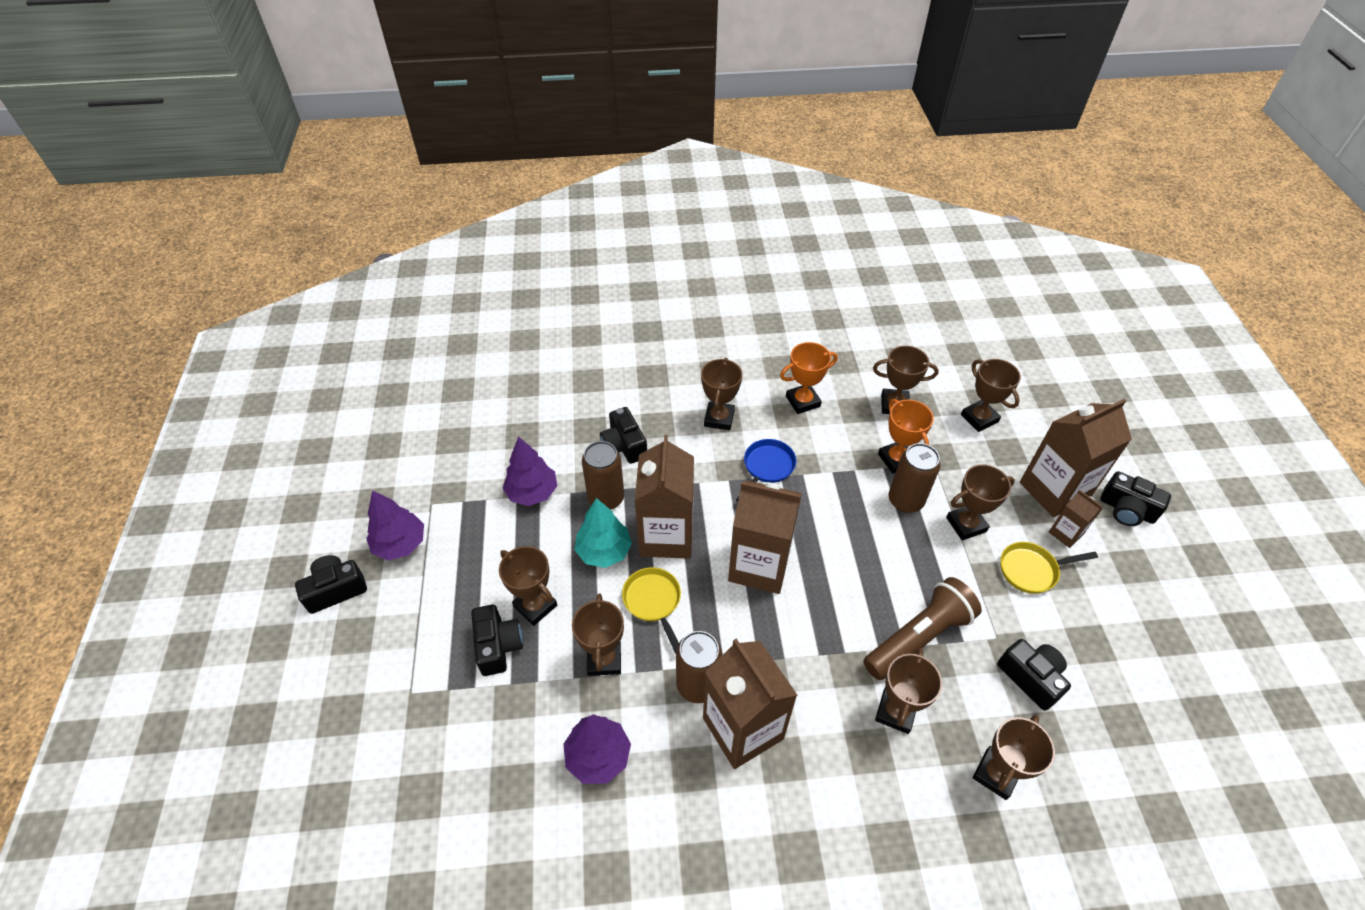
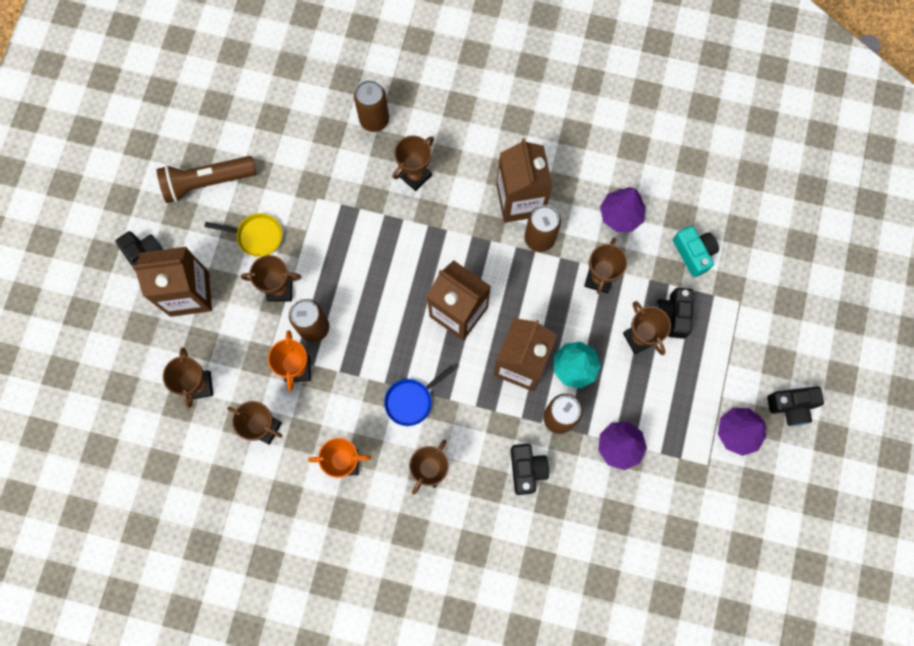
camera: 160 degrees left, 25 degrees up
yellow pan [622,567,681,654] -> none
brown flashlight [864,577,982,680] -> brown flashlight moved to [157,156,257,203]
brown trophy [973,715,1055,800] -> brown can [354,80,389,132]
black camera [997,639,1071,711] -> none
brown carton [1049,490,1103,548] -> none
none -> turquoise camera [673,226,719,277]

